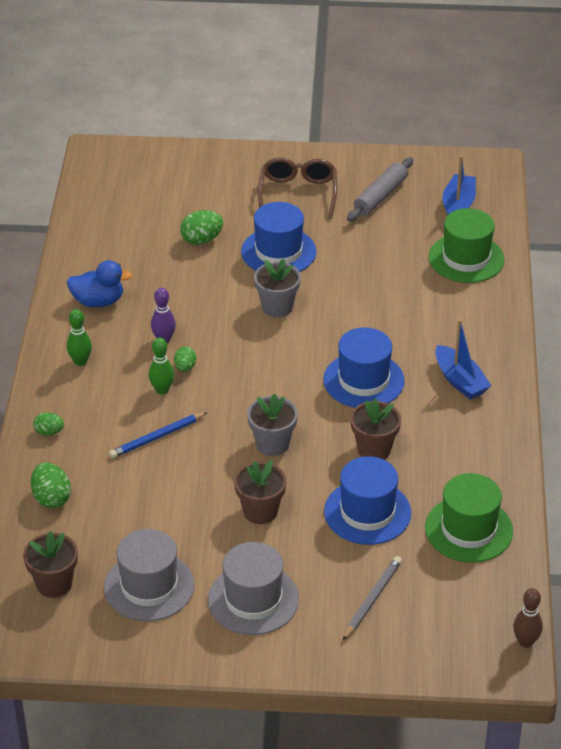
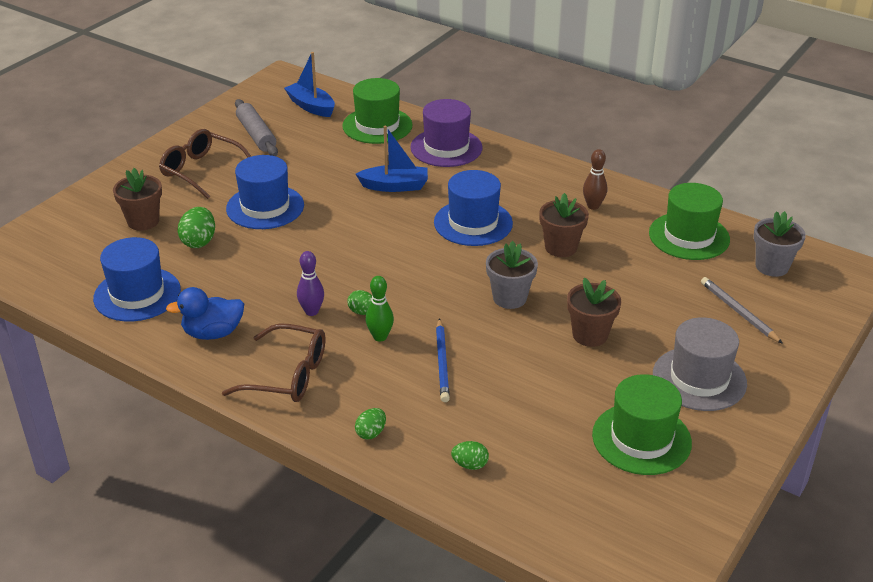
camera: 60 degrees left, 5 degrees down
brown flower pot [23,531,78,598] -> brown flower pot moved to [113,168,162,231]
green egg [31,462,71,508] -> green egg [451,441,489,470], size x0.62
blue duck [67,260,132,307] -> blue duck turned 135 degrees counterclockwise [166,287,244,340]
green bowling pin [67,309,92,366] -> brown glasses [222,323,325,402]
grey hat [104,529,195,621] -> green hat [592,374,692,475]
grey flower pot [254,259,301,318] -> grey flower pot moved to [753,211,806,277]
blue hat [324,456,411,545] -> blue hat moved to [93,237,181,321]
blue boat [435,319,491,400] -> blue boat moved to [356,126,428,192]
brown bowling pin [513,588,543,648] -> brown bowling pin moved to [583,149,607,210]
none -> purple hat [410,99,482,167]

